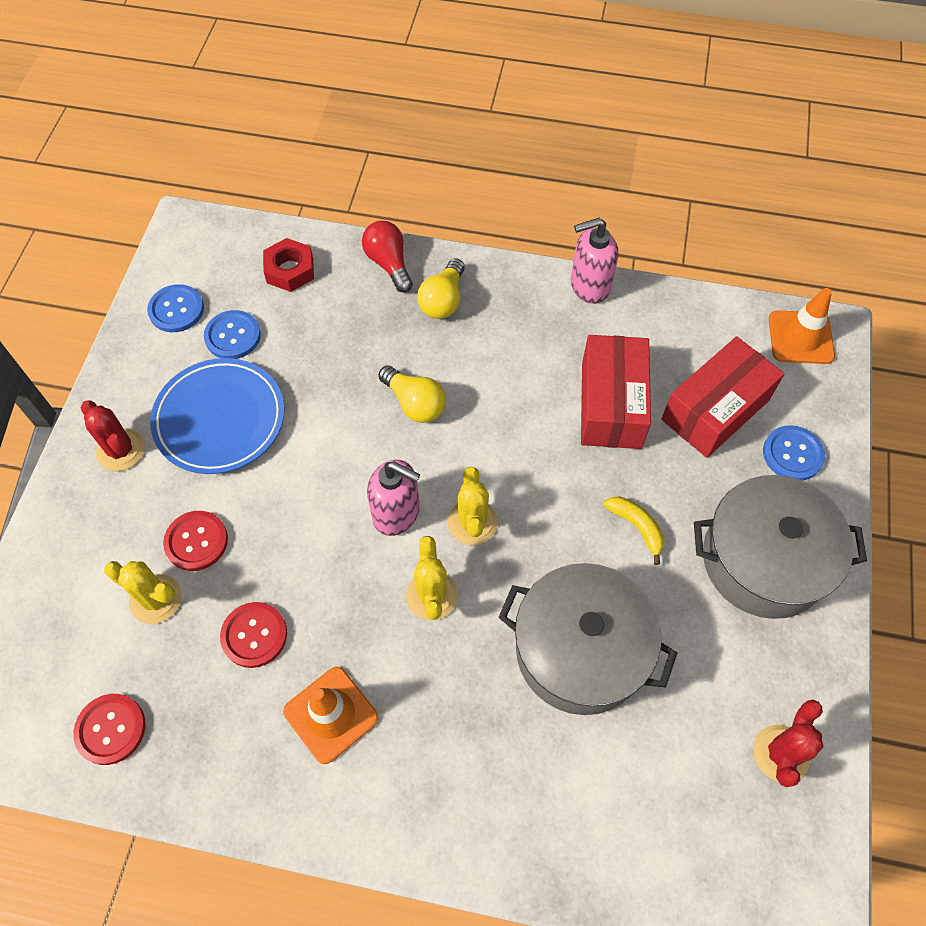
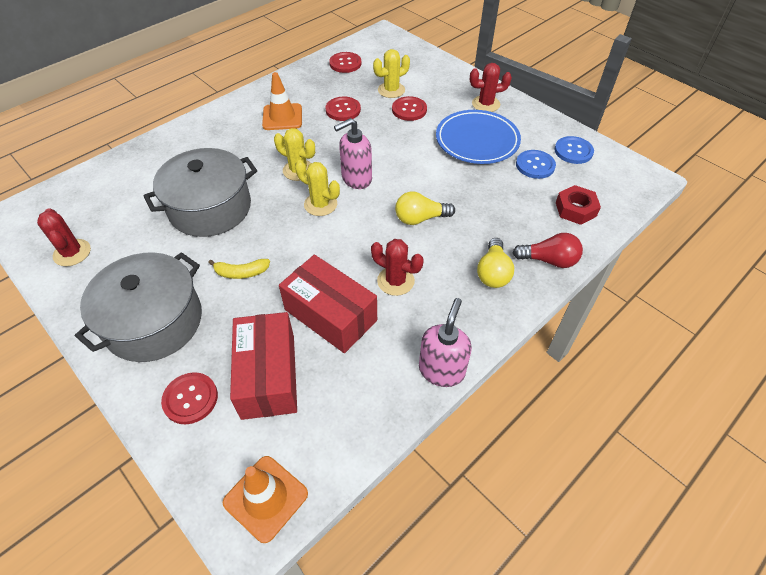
camera: 125 degrees right, 10 degrees down
yellow light bulb [417,258,465,319] -> yellow light bulb turned 135 degrees counterclockwise [477,238,514,288]
blue button [763,425,825,481] -> red button [161,372,218,424]
none -> red cactus [371,239,424,296]

